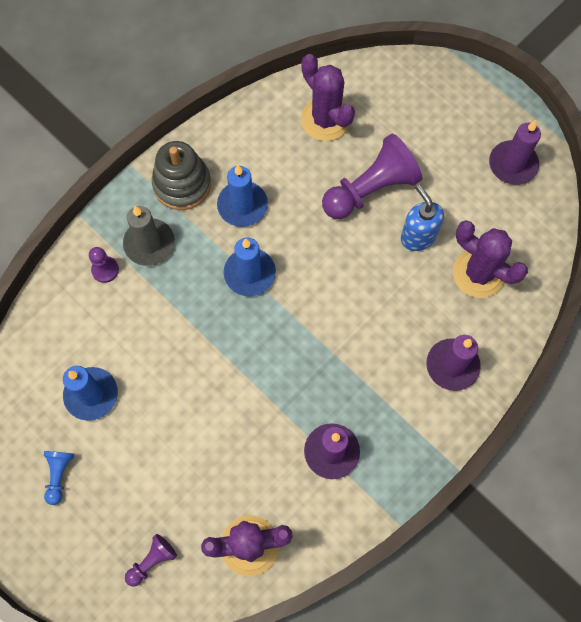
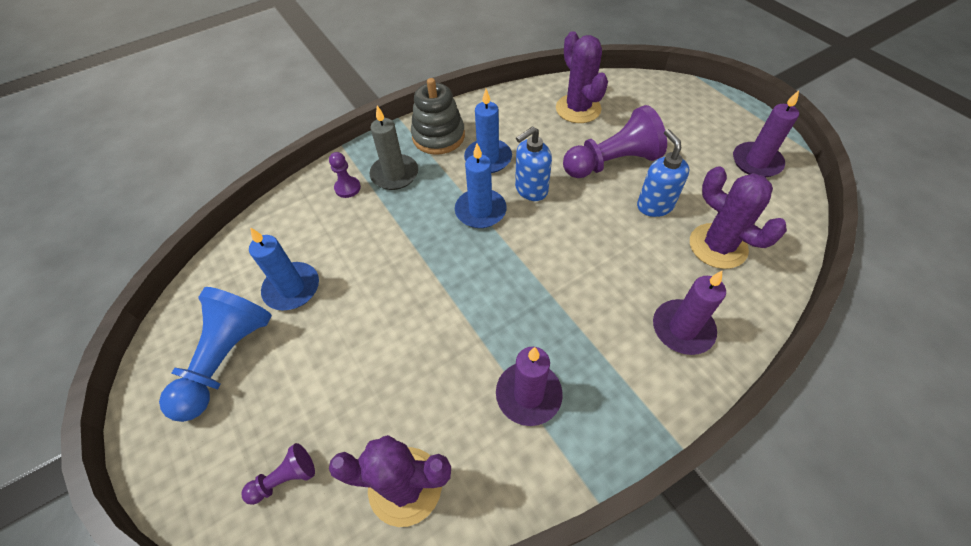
camera: 15 degrees right, 15 degrees down
blue pawn [44,451,74,505] -> blue pawn [159,287,272,422], size x2.09
none -> blue soap dispenser [515,126,552,201]

